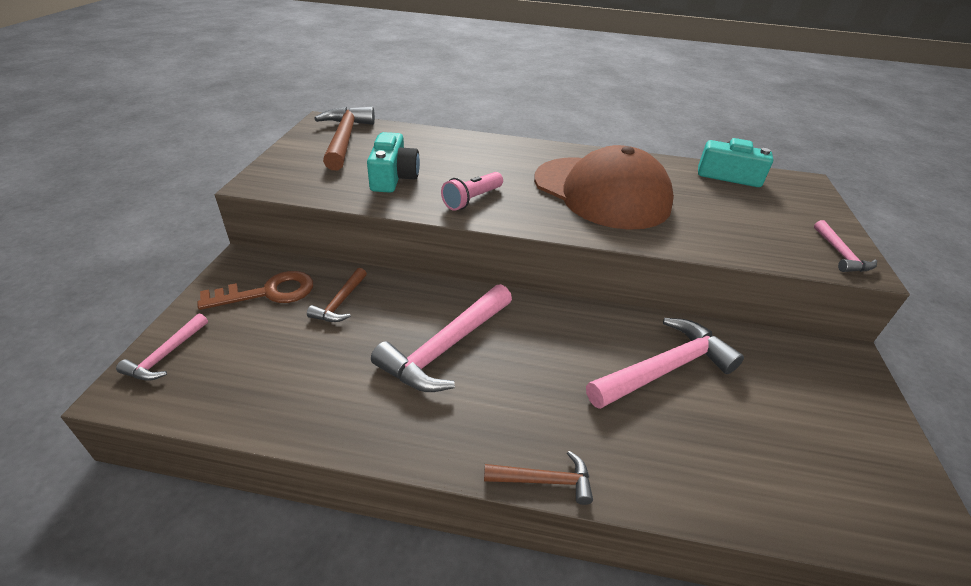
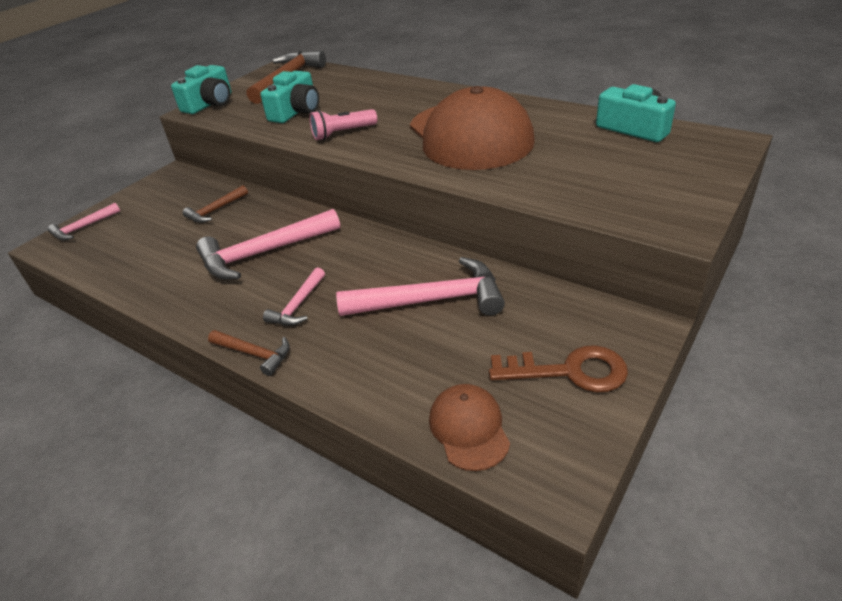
camera: 30 degrees right, 0 degrees up
brown key [197,271,313,310] -> brown key moved to [489,345,628,392]
pink hammer [814,220,877,272] -> pink hammer moved to [263,267,325,326]
none -> turquoise camera [171,65,231,114]
none -> brown cap [429,384,510,471]

